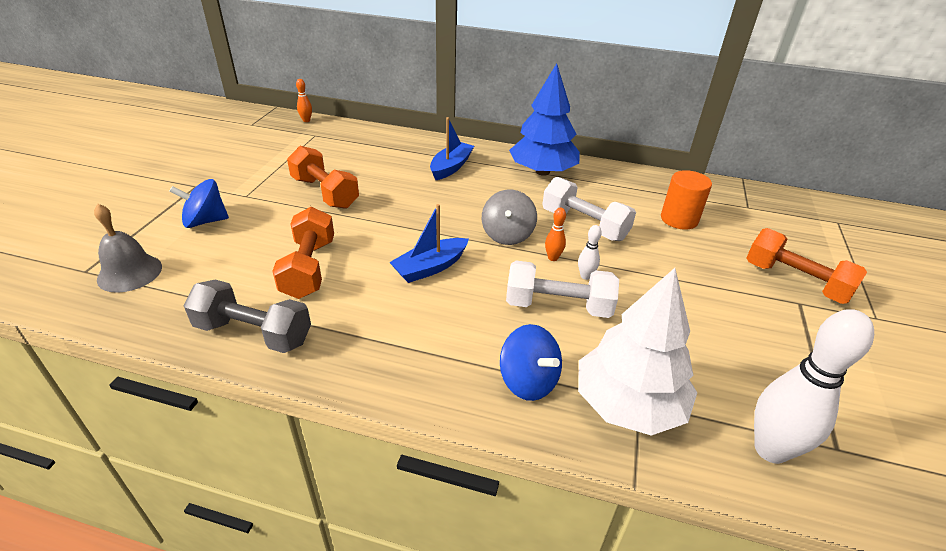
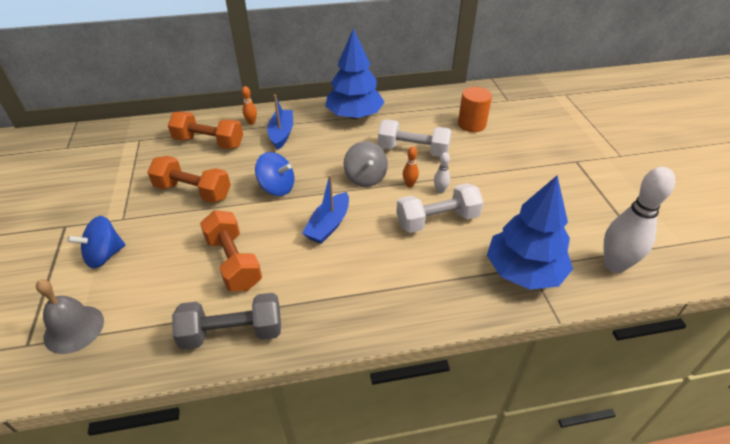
camera: 25 degrees left, 5 degrees up
orange bowling pin [296,79,312,122] -> orange bowling pin moved to [242,86,257,125]
blue spinning top [500,324,562,401] -> blue spinning top moved to [255,152,294,196]
white tree [578,268,697,436] -> blue tree [487,175,573,290]
orange dumbbell [747,228,867,304] -> orange dumbbell moved to [168,112,243,149]

